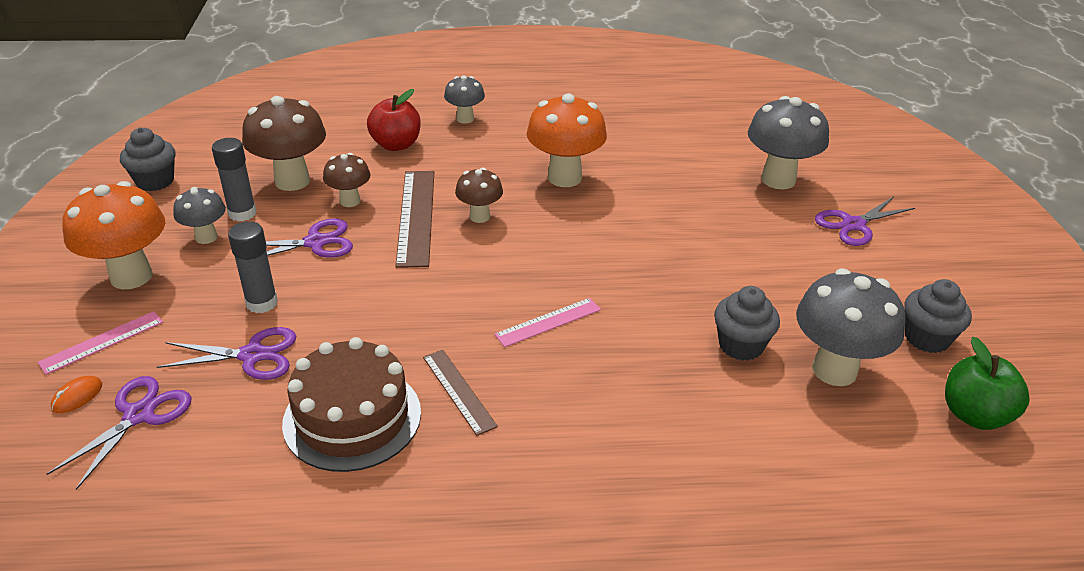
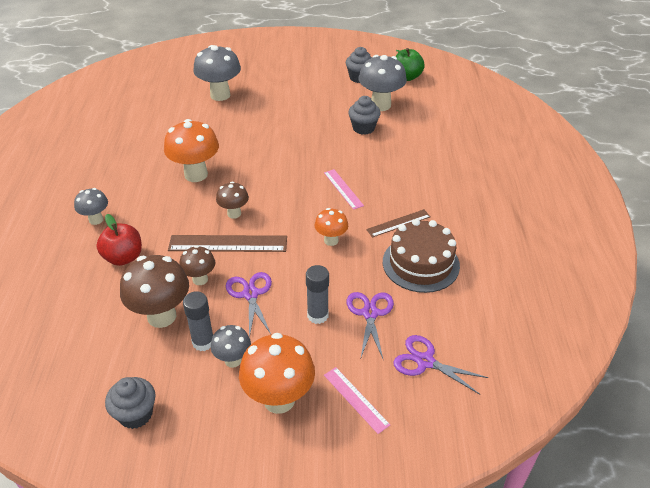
camera: 85 degrees left, 5 degrees up
orange mouse [51,376,102,413] -> none
purple scissors [815,196,915,246] -> none
none -> orange mushroom [315,208,348,246]

